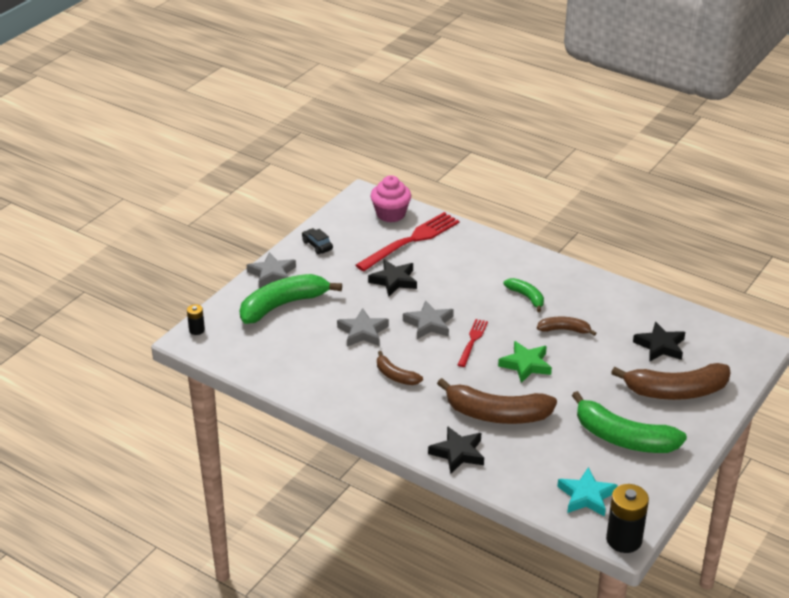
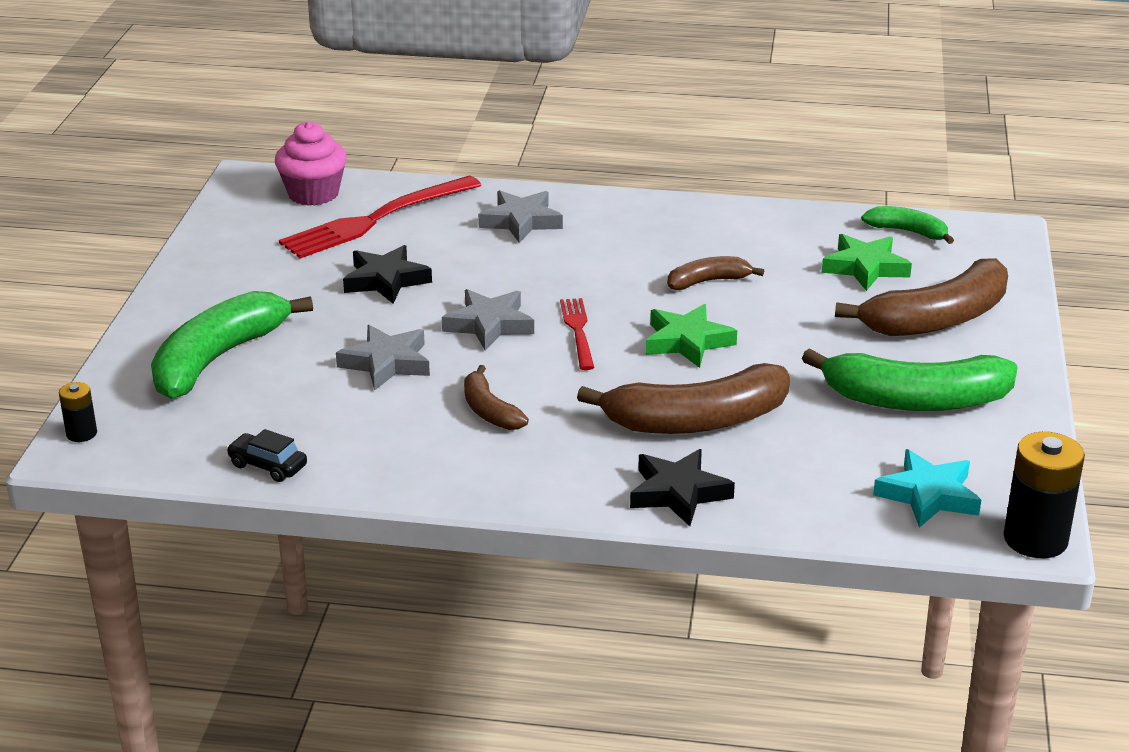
camera: 25 degrees left, 5 degrees down
grey star [247,252,296,288] -> grey star moved to [478,190,563,243]
black car [302,228,333,254] -> black car moved to [226,429,307,482]
red fork [355,212,460,271] -> red fork turned 150 degrees counterclockwise [279,176,481,259]
brown banana [377,351,423,385] -> brown banana turned 45 degrees clockwise [464,365,529,430]
green banana [503,278,544,312] -> green banana moved to [861,206,954,244]
black star [633,322,685,362] -> green star [822,234,912,291]

